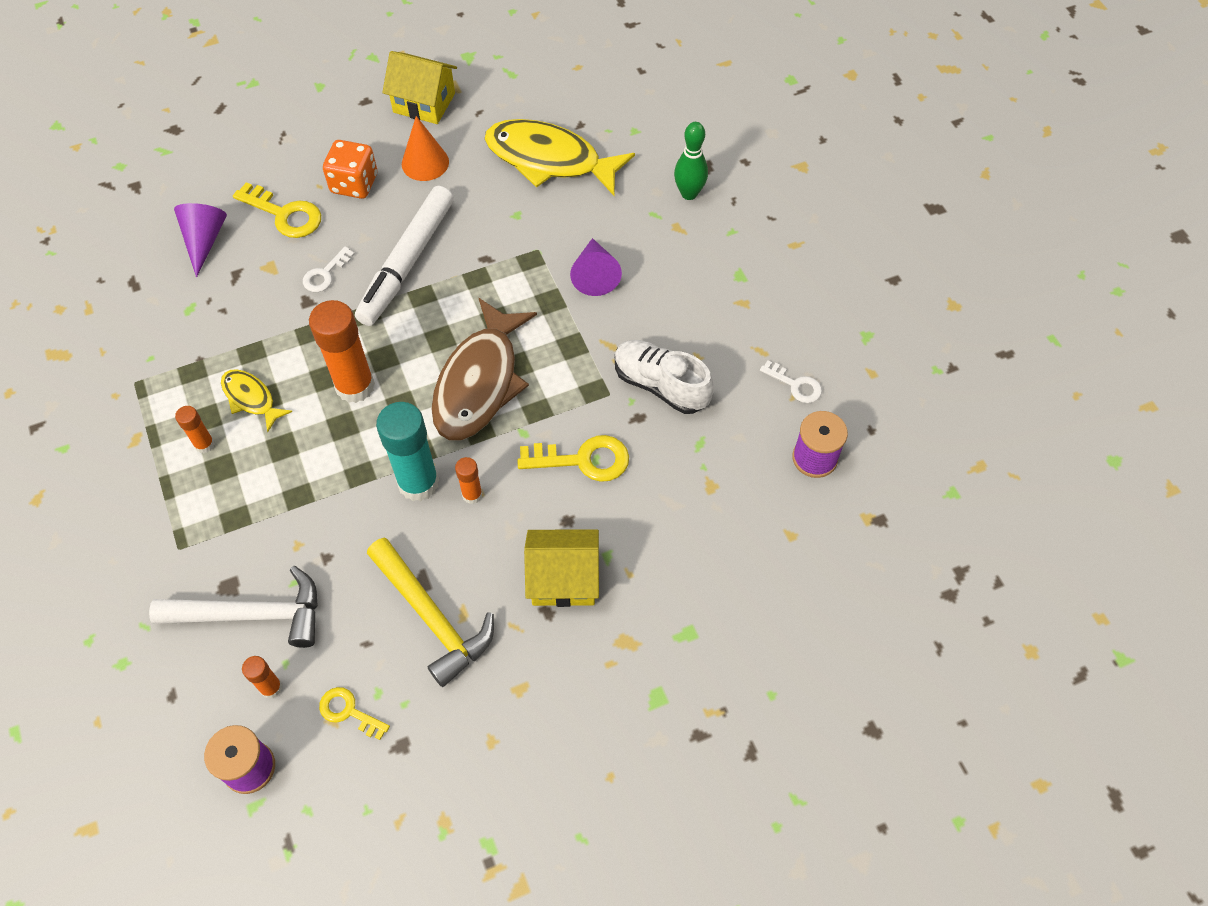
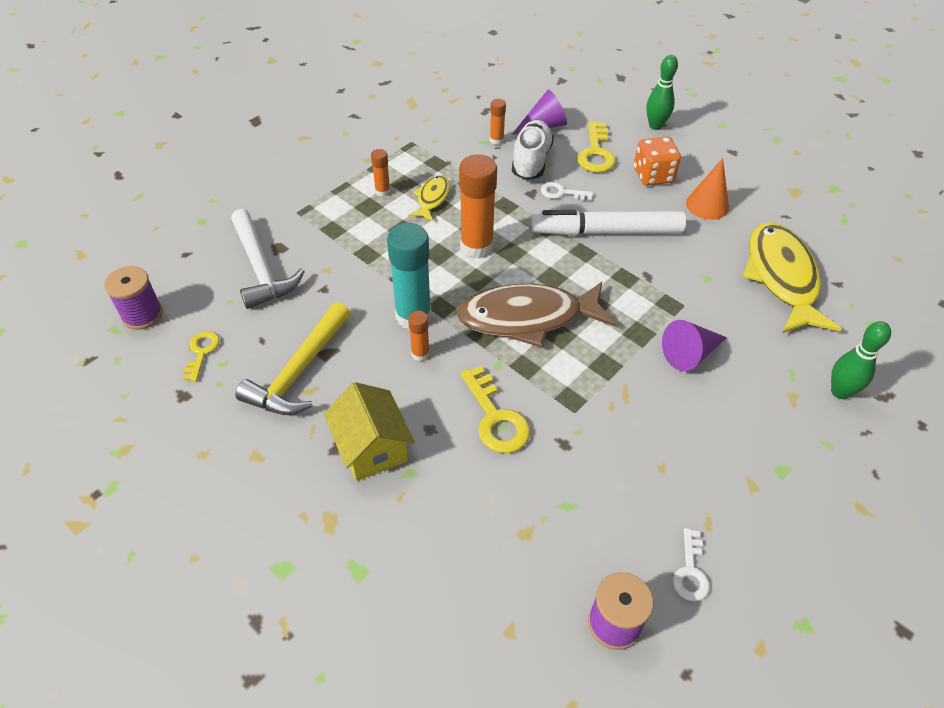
camera: 65 degrees right, 10 degrees down
orange glue stick [242,656,282,699] -> orange glue stick moved to [490,99,506,145]
yellow house [382,51,457,124] -> none
white shoe [615,340,714,414] -> white shoe moved to [512,120,554,180]
none -> green bowling pin [646,55,678,130]

